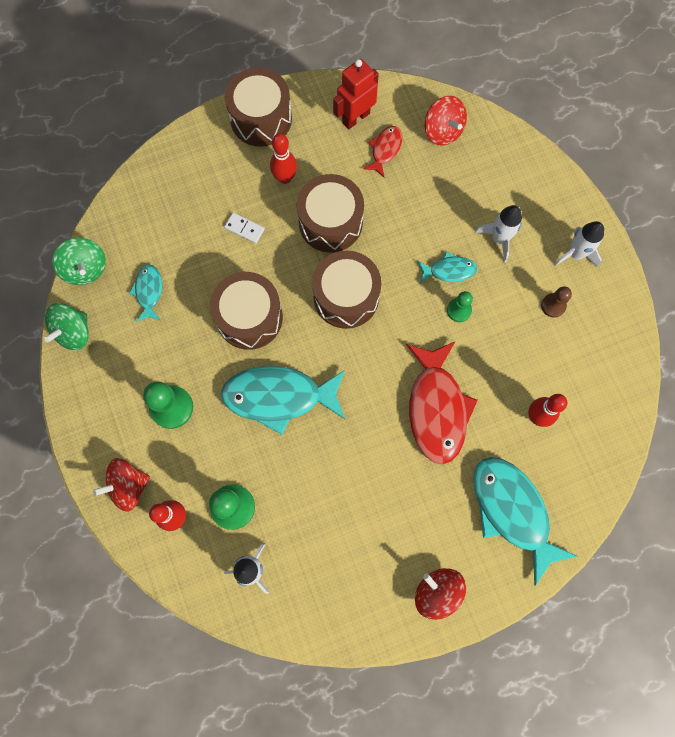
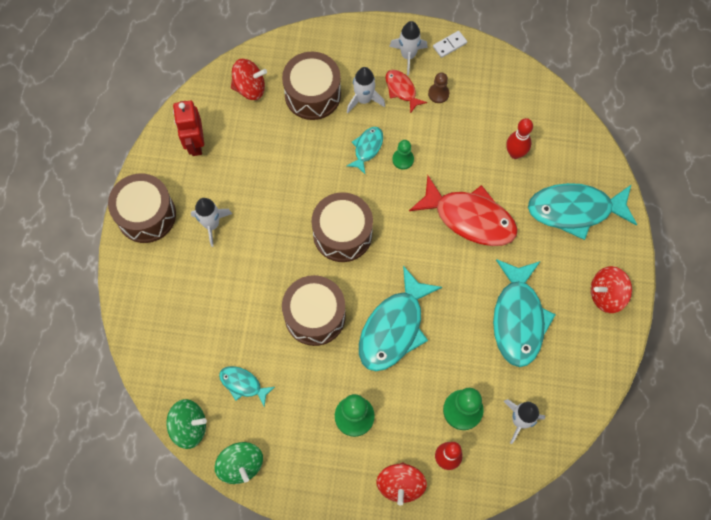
camera: 60 degrees left, 5 degrees down
white domino [224,213,265,244] -> white domino moved to [433,31,467,58]
red bowling pin [270,133,297,184] -> white rocket [191,198,232,247]
brown drum [297,174,364,253] -> brown drum moved to [282,52,341,120]
red fish [363,126,402,177] -> red fish moved to [385,70,427,114]
none -> turquoise fish [493,259,556,367]

